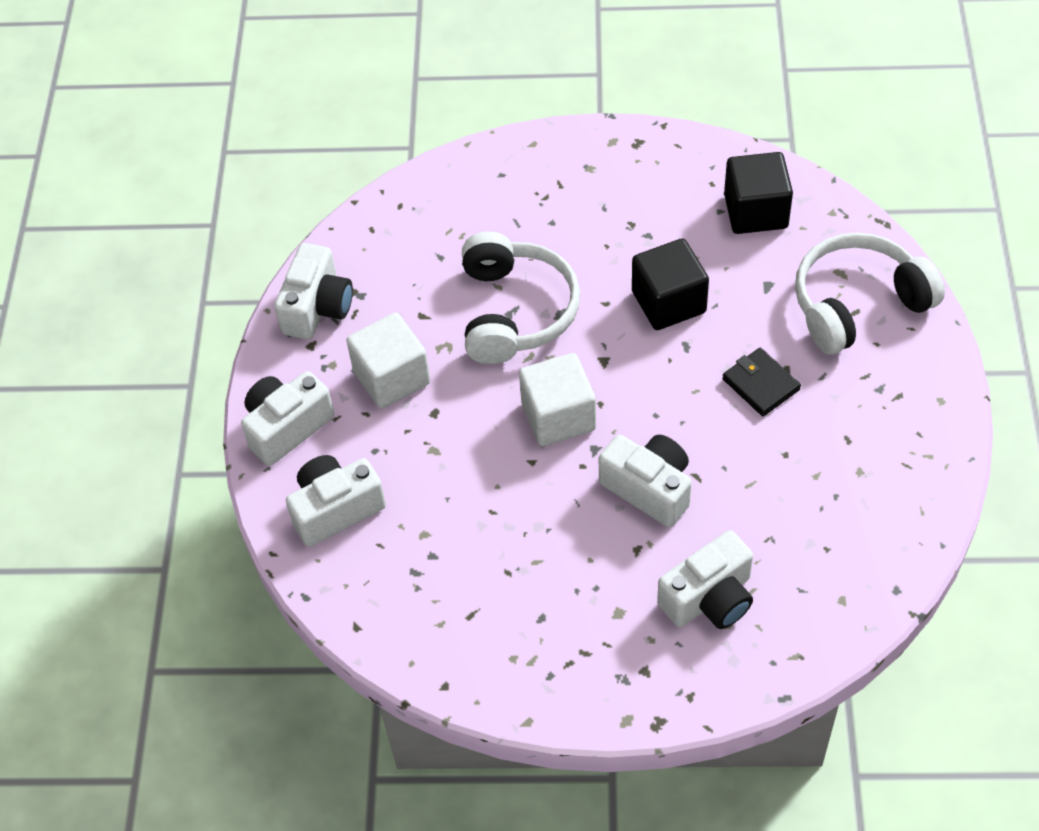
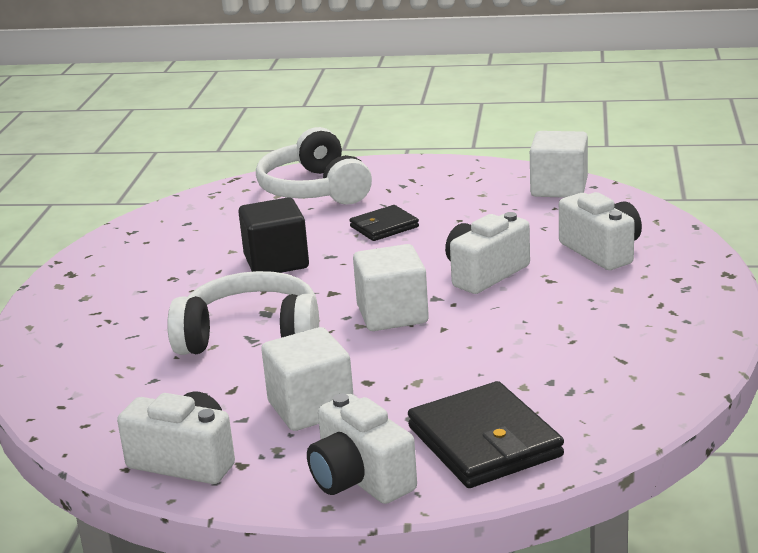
camera: 85 degrees left, 30 degrees down
white camera [286,455,386,547] -> black wallet [408,381,564,488]
black cube [724,152,793,234] -> none
none -> white cube [530,131,588,198]

